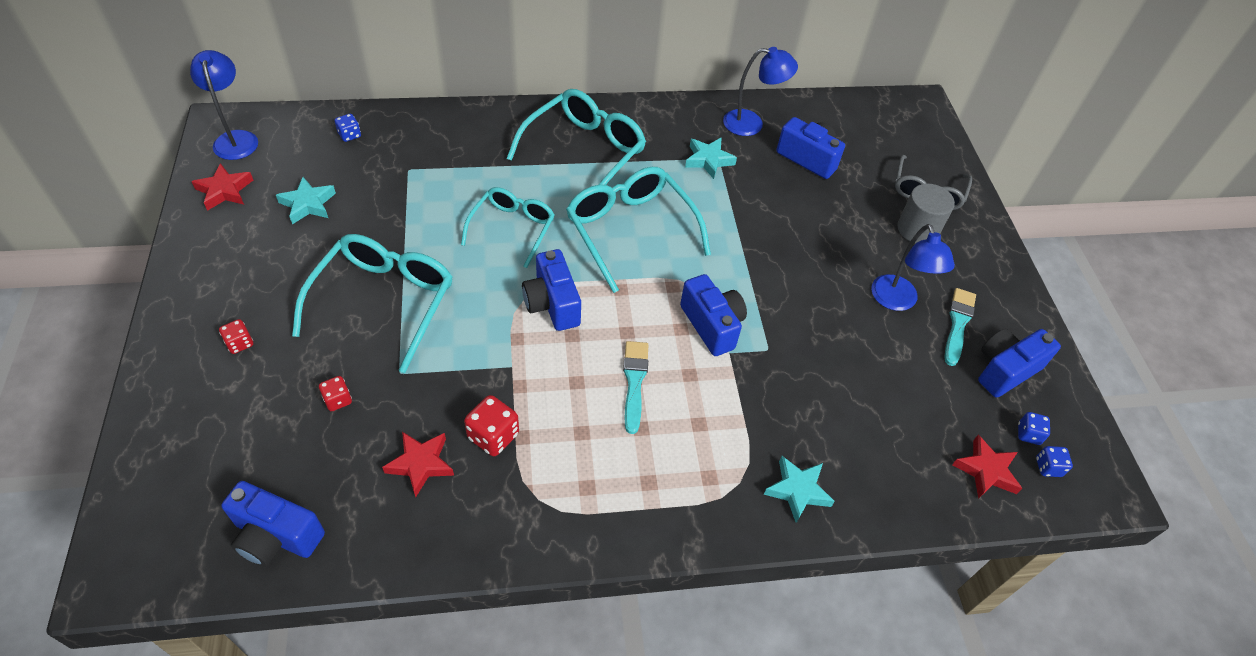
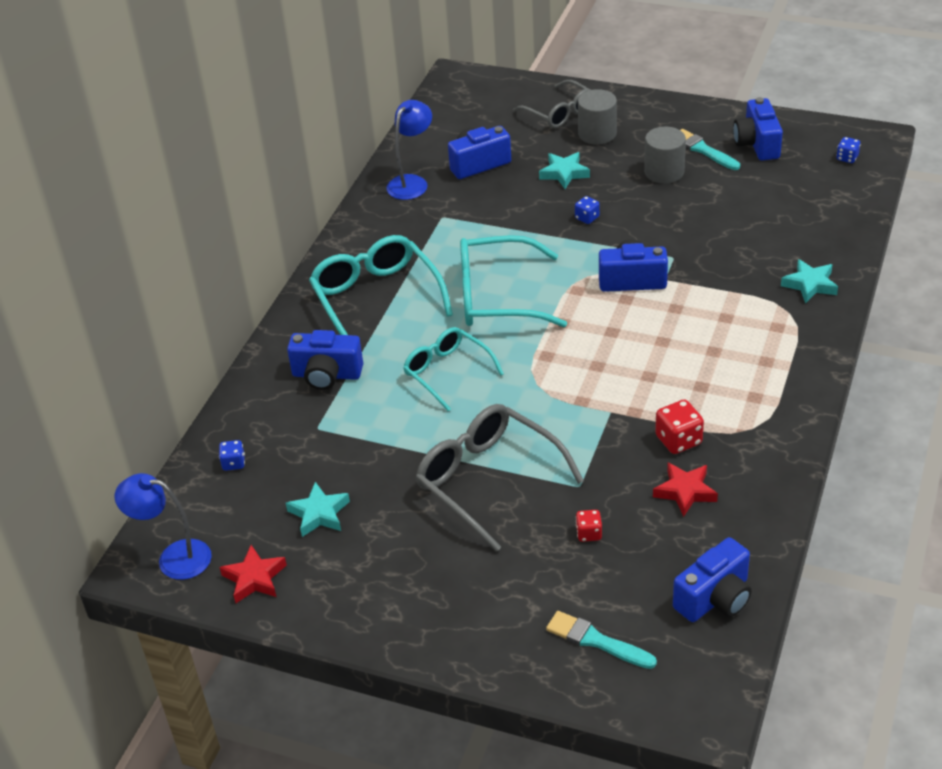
camera: 55 degrees left, 10 degrees down
red dice [219,319,253,354] -> none
turquoise glasses [292,234,453,373] -> grey glasses [416,404,584,552]
blue camera [522,249,581,331] -> blue camera moved to [287,330,363,390]
turquoise brush [623,341,648,434] -> turquoise brush moved to [546,611,657,669]
turquoise star [685,137,737,179] -> turquoise star moved to [539,152,590,189]
blue lamp [871,224,955,311] -> grey cylinder [644,127,686,184]
red star [952,435,1022,499] -> none
blue dice [1018,412,1050,445] -> blue dice moved to [575,196,600,224]

